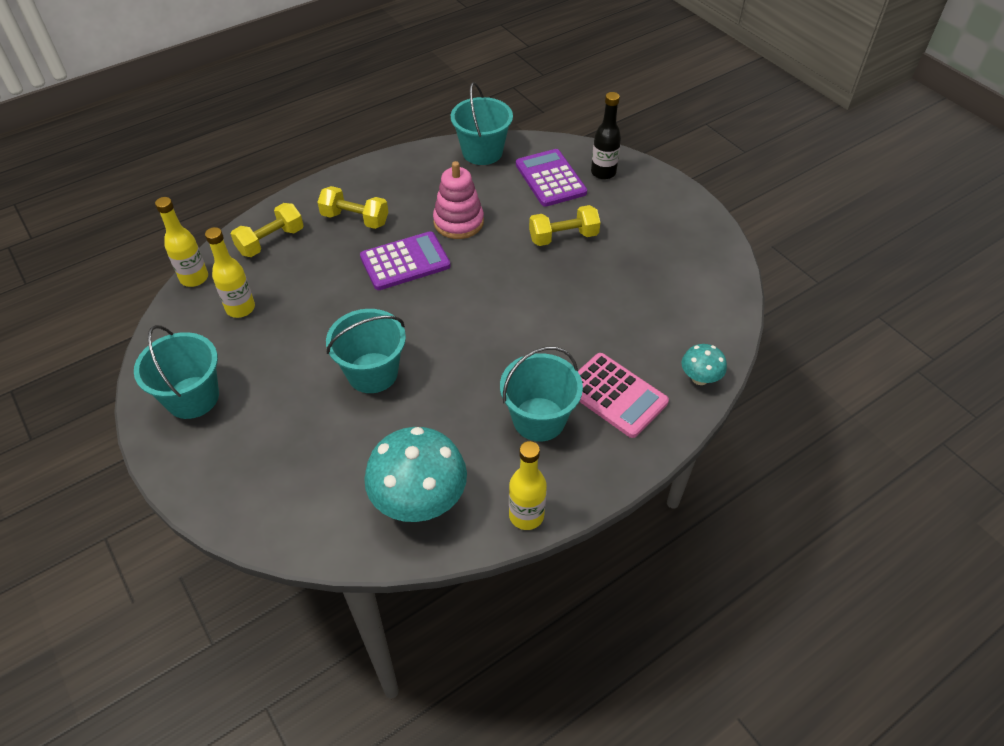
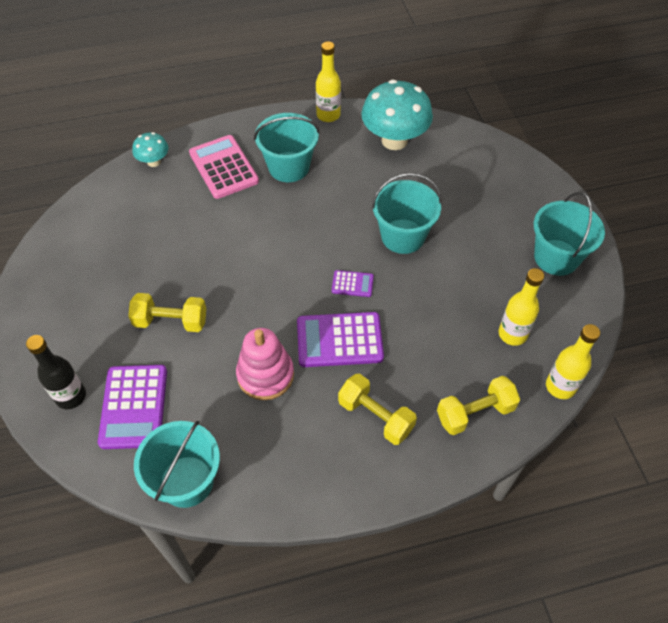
camera: 160 degrees left, 5 degrees up
none -> purple calculator [332,270,374,297]

